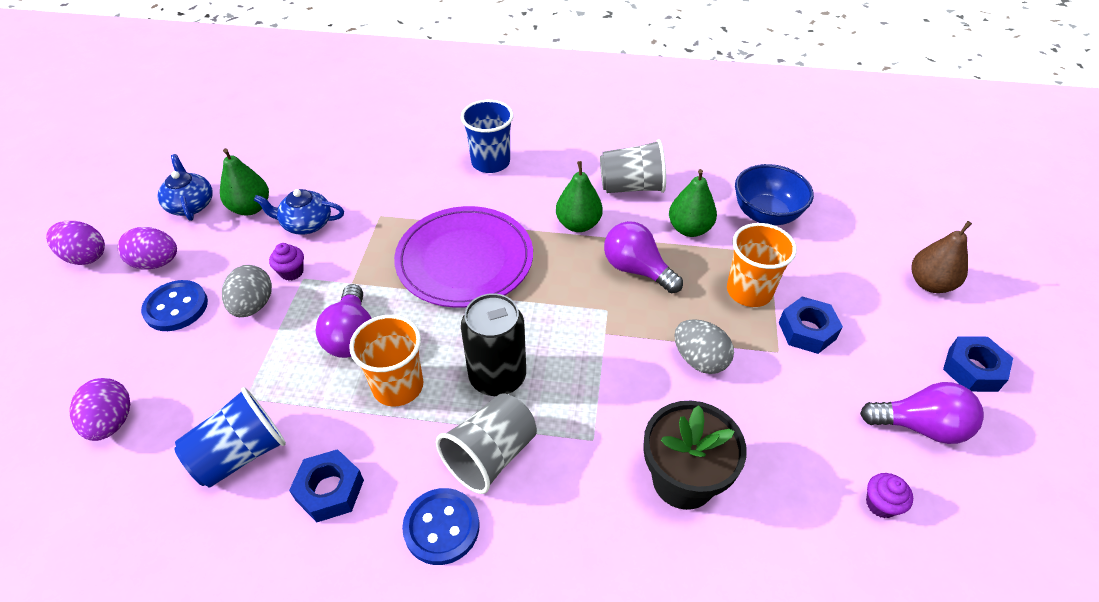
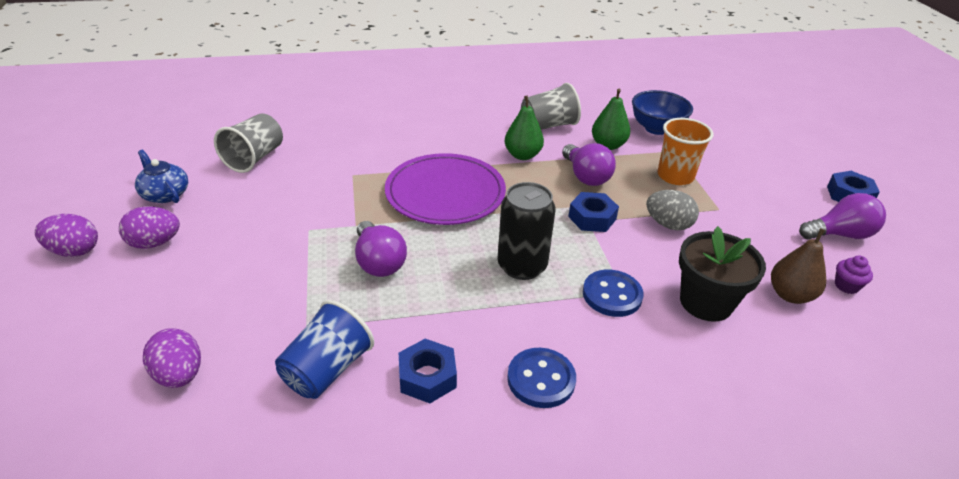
camera: 20 degrees left, 10 degrees down
blue button [141,280,208,331] -> blue button moved to [583,270,644,317]
green pear [220,148,269,215] -> none
grey egg [222,265,272,317] -> none
blue teapot [254,189,344,235] -> none
purple cupcake [269,243,304,281] -> none
orange cup [349,315,423,406] -> none
grey cup [436,393,537,494] -> grey cup moved to [214,114,283,173]
blue cup [461,100,514,173] -> none
purple light bulb [604,221,683,293] -> purple light bulb turned 135 degrees counterclockwise [562,143,616,186]
blue nut [779,297,843,354] -> blue nut moved to [568,192,619,232]
brown pear [912,221,972,293] -> brown pear moved to [771,228,826,304]

